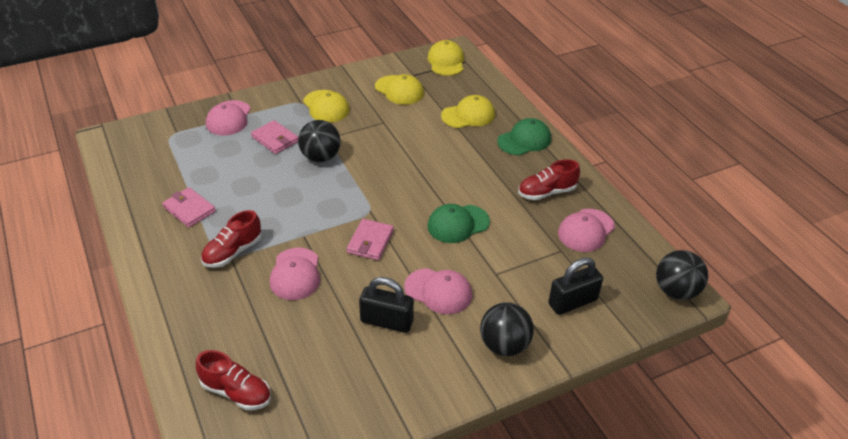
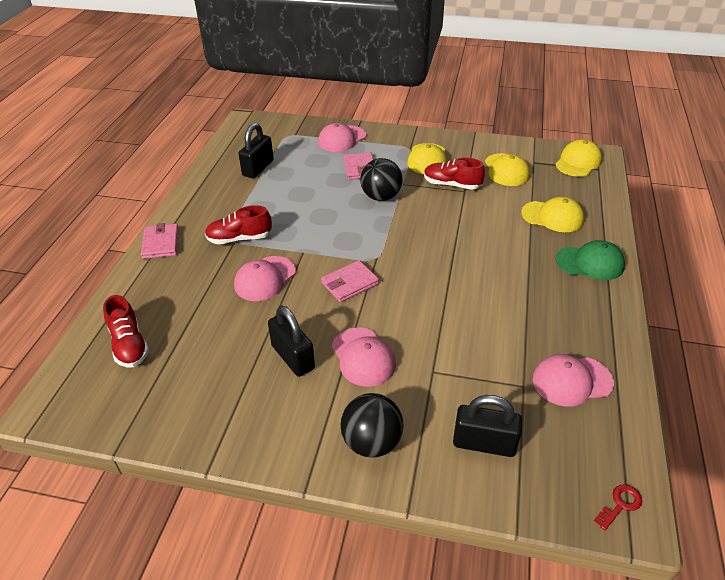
camera: 40 degrees right, 0 degrees up
pink wallet [162,187,216,228] -> pink wallet moved to [141,223,179,259]
green cap [428,204,490,243] -> none
red shoe [518,159,580,200] -> red shoe moved to [424,157,485,190]
black ball [656,250,708,300] -> red key [594,484,642,530]
none -> black padlock [239,123,274,178]

